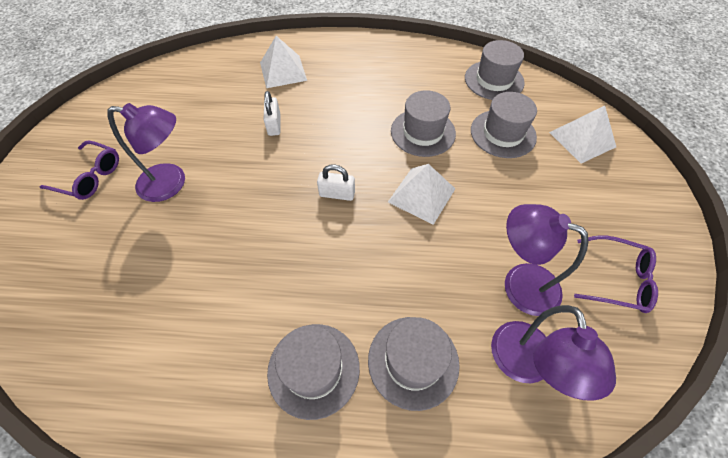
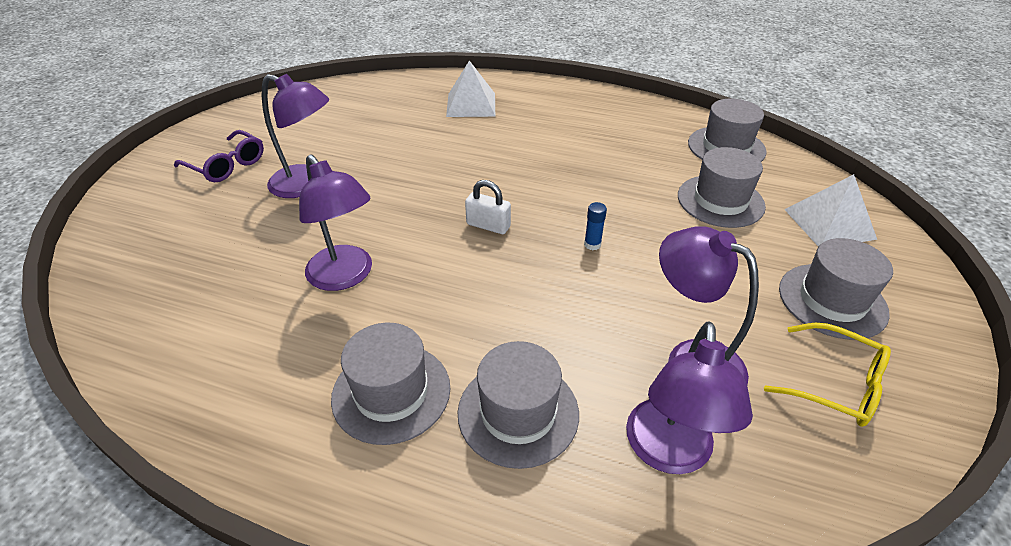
camera: 15 degrees right, 15 degrees down
white padlock [264,91,280,136] -> none
white pyramid [388,164,455,225] -> blue glue stick [584,202,607,250]
grey hat [391,90,456,157] -> grey hat moved to [779,238,893,340]
purple glasses [574,235,658,313] -> yellow glasses [764,323,891,427]
none -> purple lamp [299,155,372,291]

